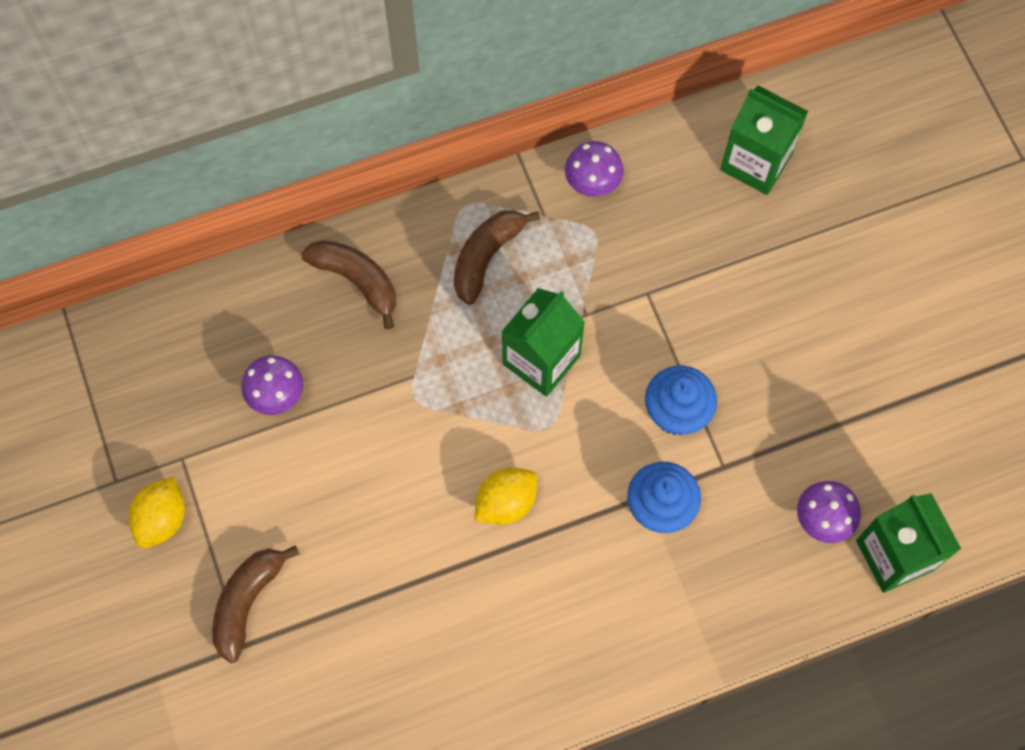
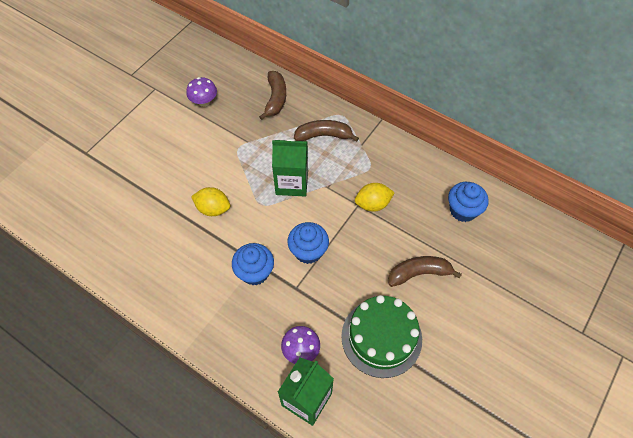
camera: 55 degrees right, 10 degrees down
yellow lemon [128,476,185,548] -> yellow lemon moved to [355,183,395,212]
brown banana [212,545,299,663] -> brown banana moved to [388,256,462,287]
purple mushroom [565,141,624,197] -> none
green carton [720,85,808,195] -> blue cupcake [448,182,489,222]
none -> green cake [341,295,422,378]

